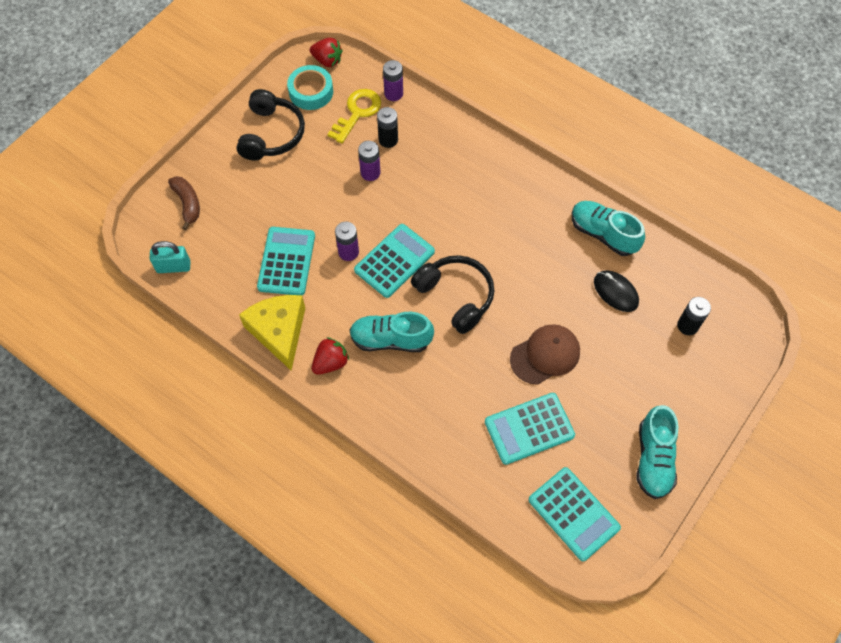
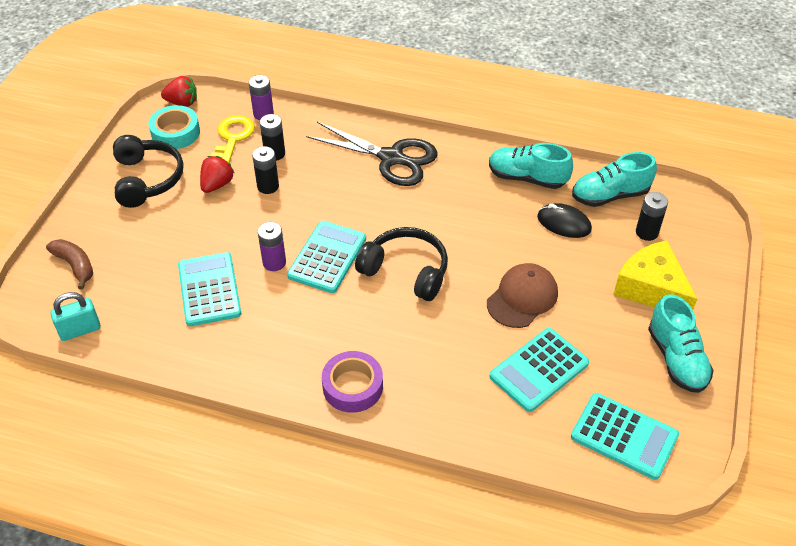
camera: 20 degrees left, 15 degrees down
yellow cheese [239,295,305,371] -> yellow cheese moved to [613,240,697,310]
red strawberry [312,337,349,375] -> red strawberry moved to [200,156,234,193]
turquoise shoe [349,312,434,352] -> turquoise shoe moved to [572,152,657,207]
purple battery [358,141,380,181] -> black battery [252,146,279,194]
none -> black scissors [306,122,437,186]
none -> purple tape [322,351,383,413]

